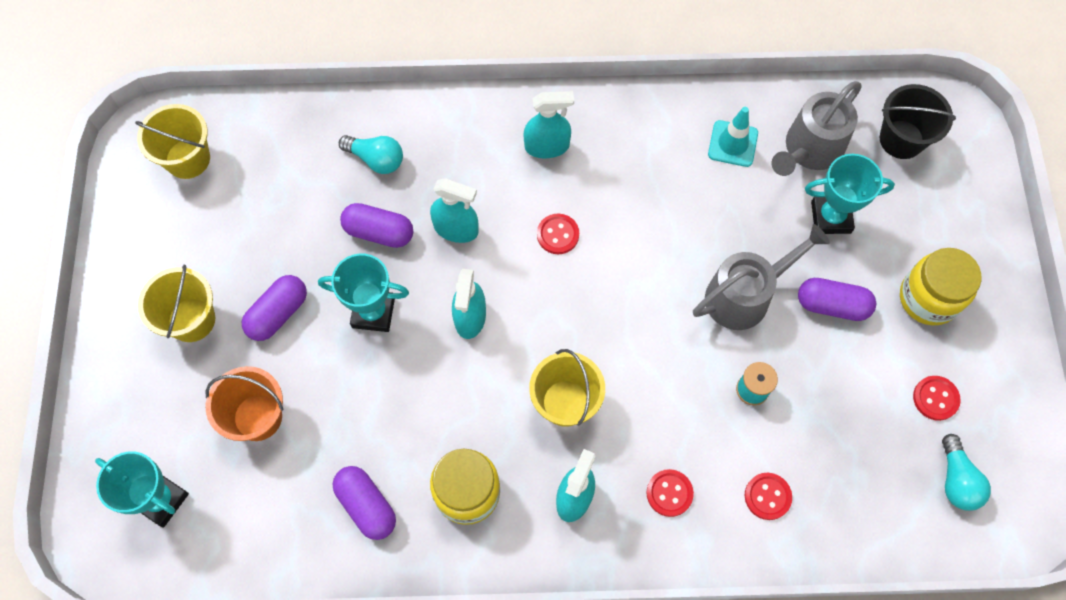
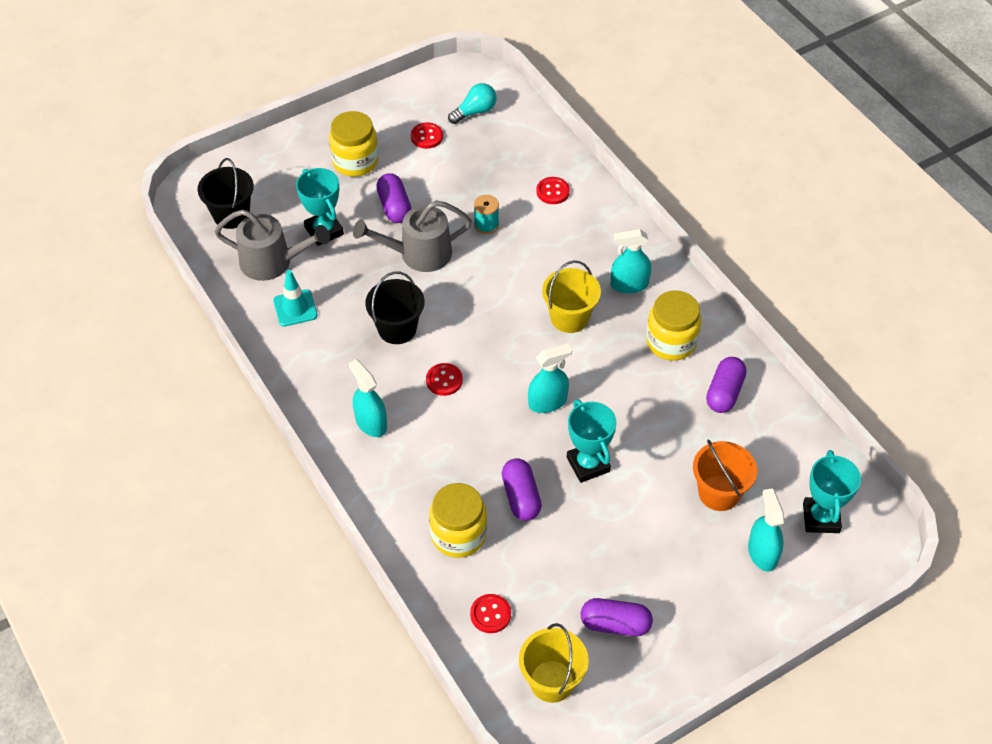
camera: 120 degrees left, 15 degrees down
yellow bucket [138,265,215,342] -> none
purple capsule [242,275,307,341] -> purple capsule moved to [581,598,653,636]
turquoise light bulb [339,135,403,174] -> yellow jar [429,483,487,558]
turquoise spray bottle [430,178,479,243] -> turquoise spray bottle moved to [748,488,785,571]
red button [646,469,694,517] -> red button moved to [470,594,511,633]
grey watering can [693,224,830,330] -> grey watering can turned 45 degrees counterclockwise [353,200,472,272]
none -> black bucket [365,271,425,344]

